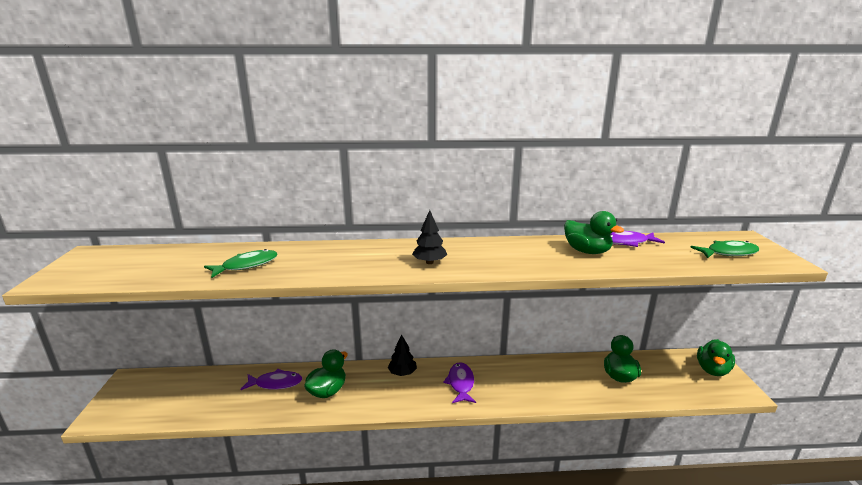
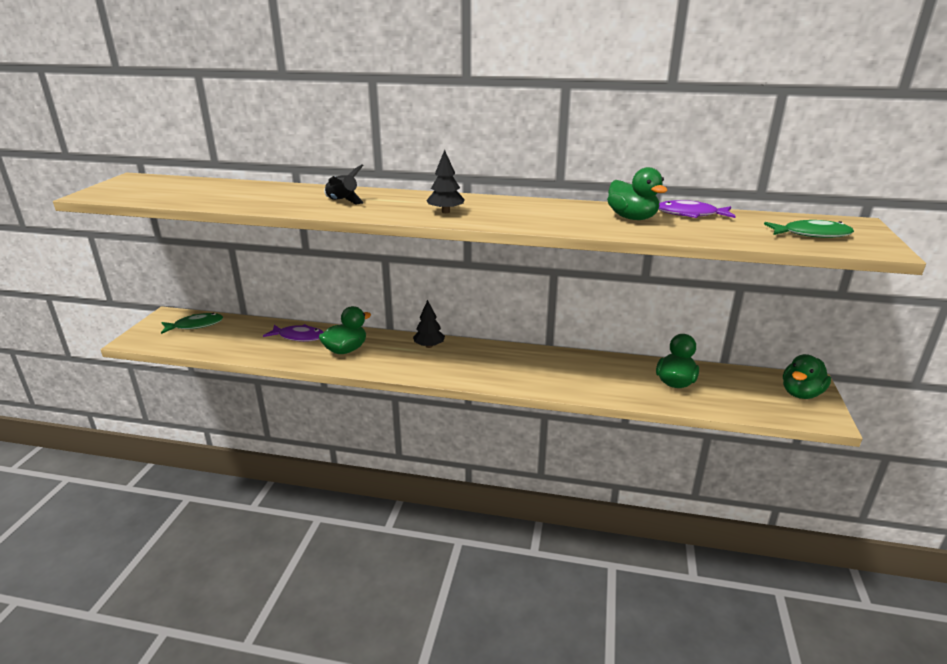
camera: 15 degrees right, 5 degrees up
green fish [204,249,278,278] -> green fish moved to [161,313,223,334]
purple fish [443,362,476,403] -> none
none -> black rocket [324,164,364,205]

